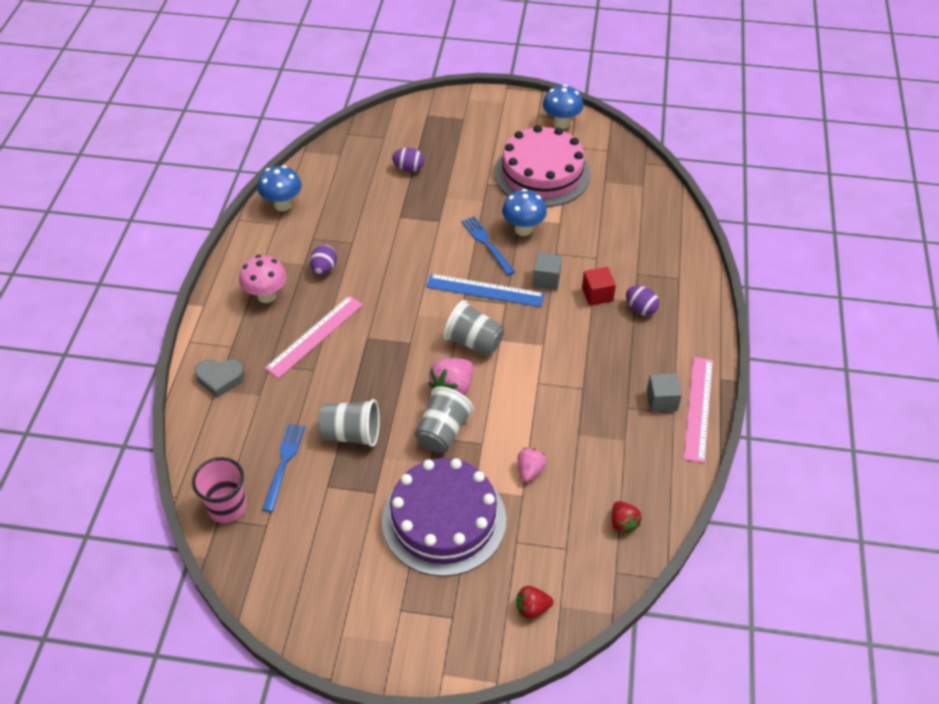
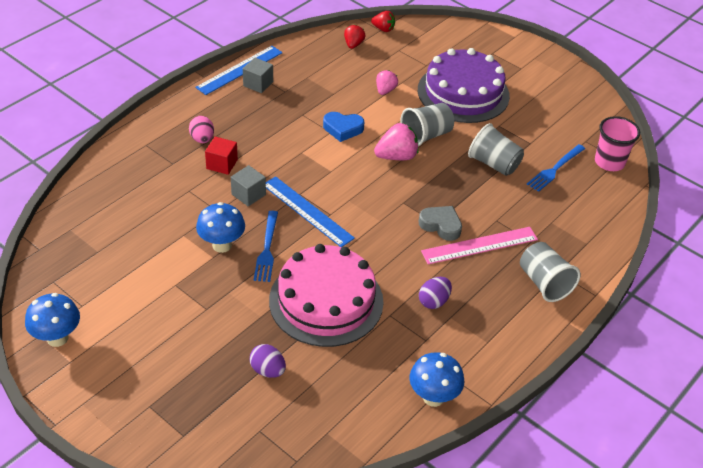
camera: 150 degrees left, 5 degrees down
grey heart [195,359,245,398] -> grey heart moved to [419,206,462,241]
pink mushroom [239,255,286,303] -> none
grey cup [443,300,504,356] -> grey cup moved to [520,242,581,302]
pink cake [494,125,591,207] -> pink cake moved to [269,244,383,347]
red strawberry [517,586,553,619] -> red strawberry moved to [371,11,395,32]
pink strawberry [518,448,547,482] -> pink strawberry turned 150 degrees clockwise [376,70,398,95]
purple egg [626,286,659,316] -> pink egg [189,116,214,143]
pink ruler [684,357,713,463] -> blue ruler [195,46,283,95]
none -> blue heart [323,112,364,142]

